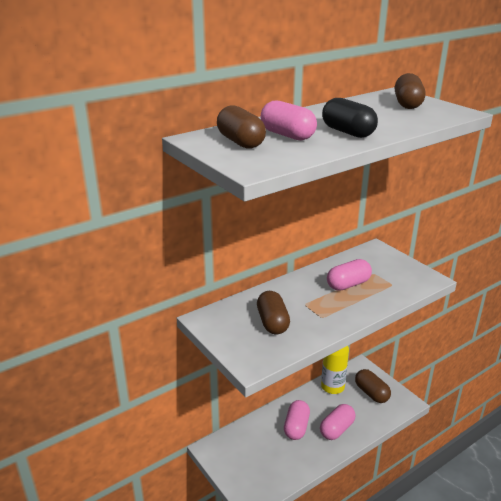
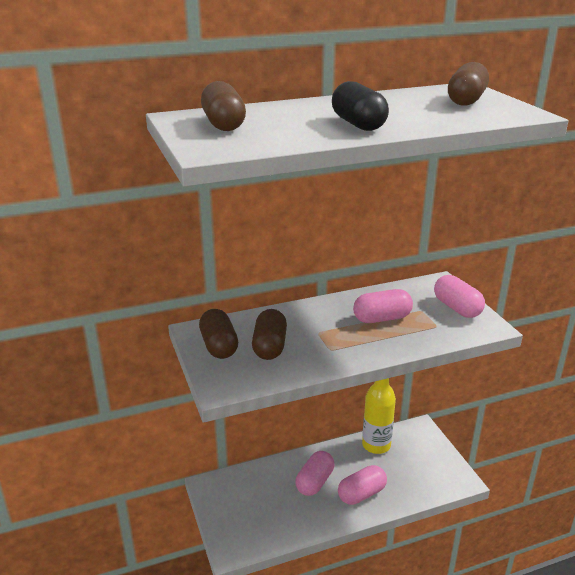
camera: 15 degrees right, 0 degrees up
pink capsule [261,101,317,140] -> pink capsule moved to [434,275,485,318]
brown capsule [355,369,391,403] -> brown capsule moved to [199,309,238,359]

